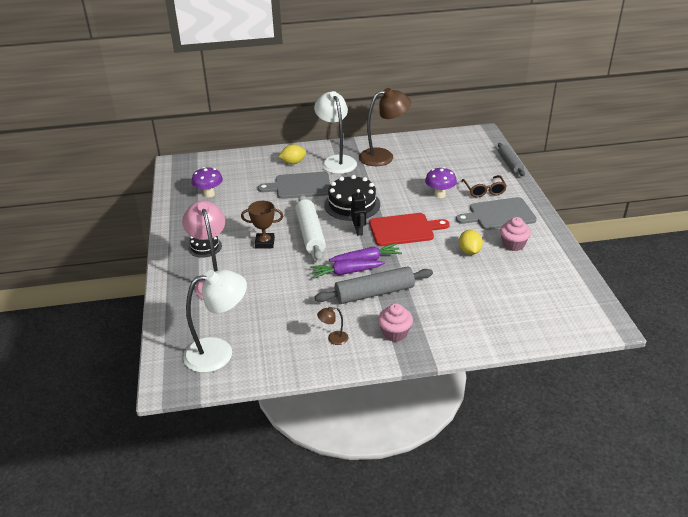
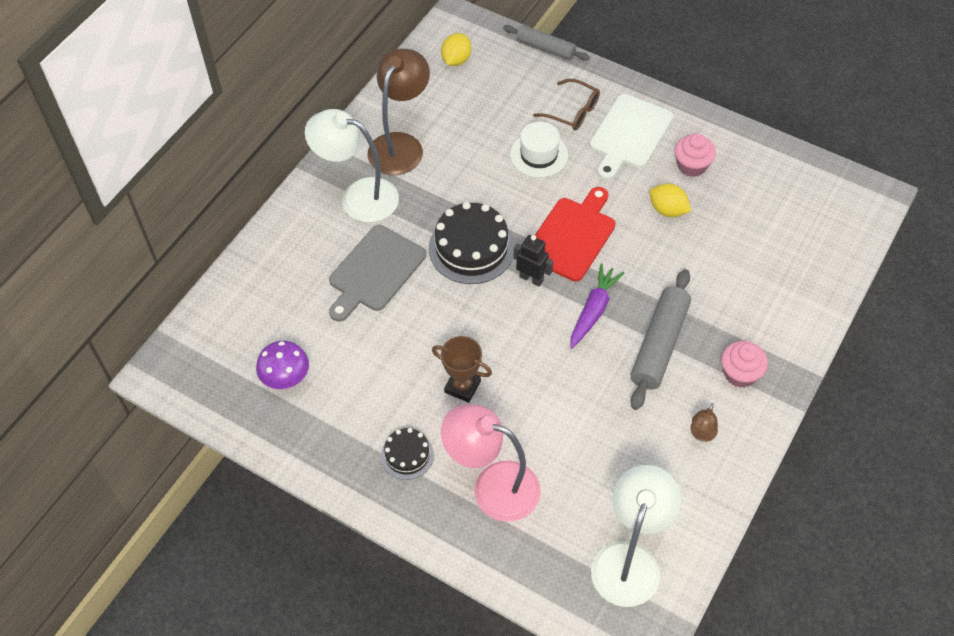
camera: 50 degrees left, 20 degrees up
brown trophy [241,201,283,249] -> brown trophy turned 75 degrees clockwise [432,336,492,403]
yellow lemon [279,144,306,164] -> yellow lemon moved to [441,33,471,66]
white rolling pin [295,195,326,261] -> none
purple carrot [310,260,385,278] -> none
purple mushroom [425,167,457,198] -> white hat [510,122,568,178]
grey cutting board [456,197,537,230] -> white cutting board [590,94,673,180]

